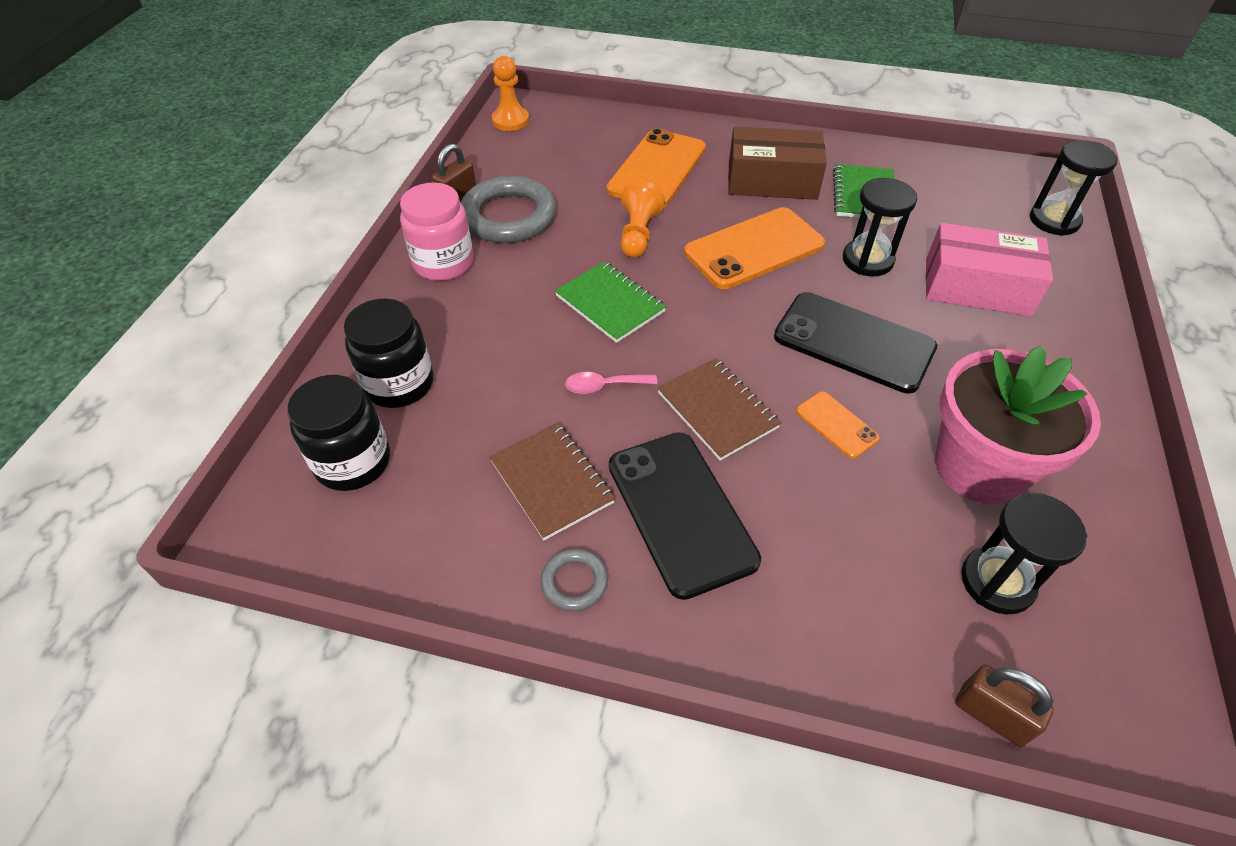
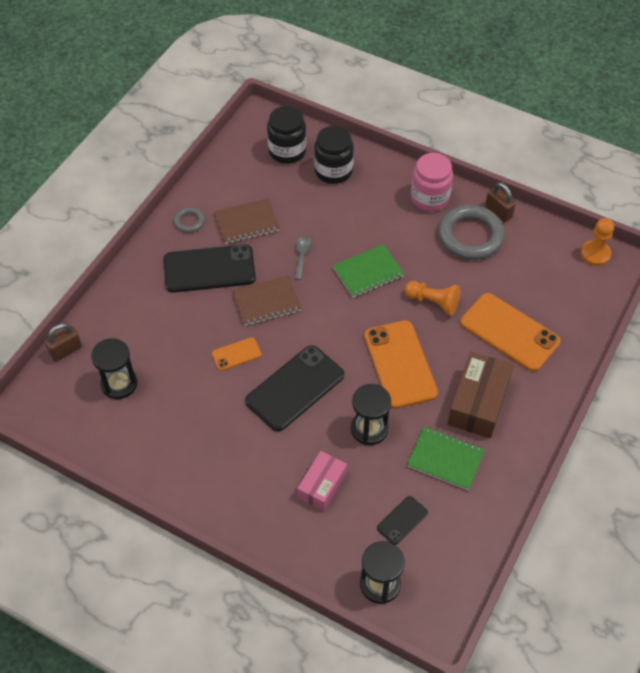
camera: 105 degrees right, 5 degrees up
pink spoon [565,372,658,394] -> grey spoon [294,236,312,280]
pink box [926,223,1053,317] -> pink box [297,451,347,511], size x0.64
pink flower pot [935,346,1101,504] -> none
none -> black phone [377,496,428,545]

